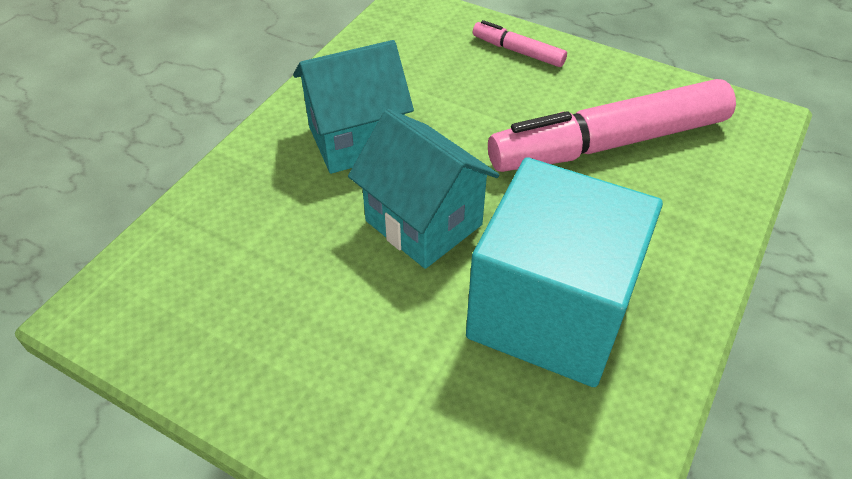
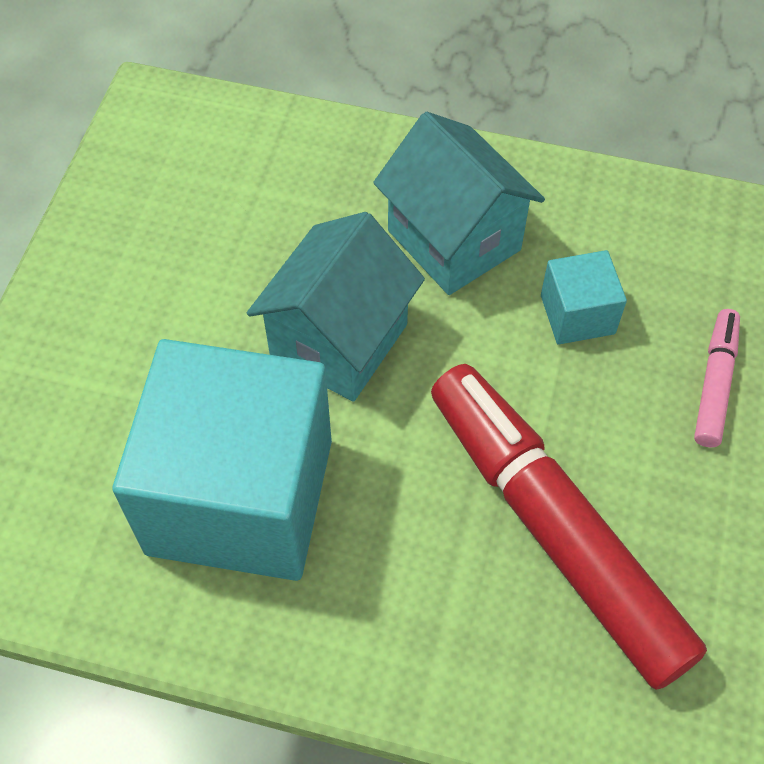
camera: 75 degrees right, 10 degrees up
pink marker [488,79,736,172] -> red marker [431,364,707,690]
none -> turquoise cube [541,250,627,344]

